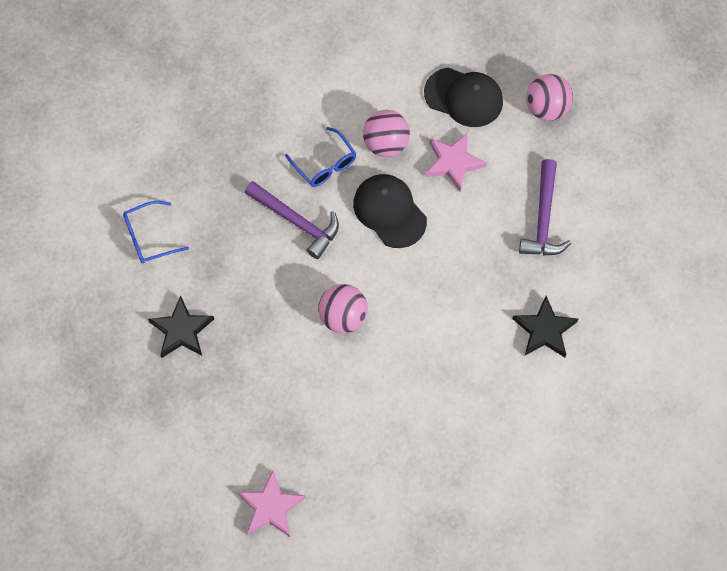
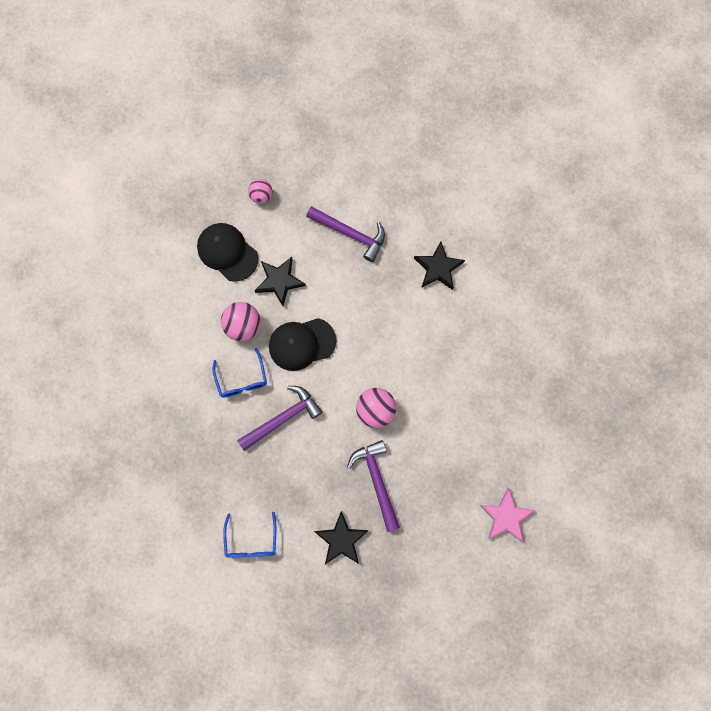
camera: 70 degrees left, 10 degrees up
blue glasses [285,127,357,187] -> blue glasses turned 90 degrees clockwise [212,348,267,398]
black cap [424,67,503,127] -> black cap turned 90 degrees counterclockwise [197,223,258,282]
pink star [425,132,487,191] -> black star [255,257,306,306]
pink ball [526,74,573,121] -> pink ball [248,179,272,204], size x0.65
none -> purple hammer [347,440,400,532]

